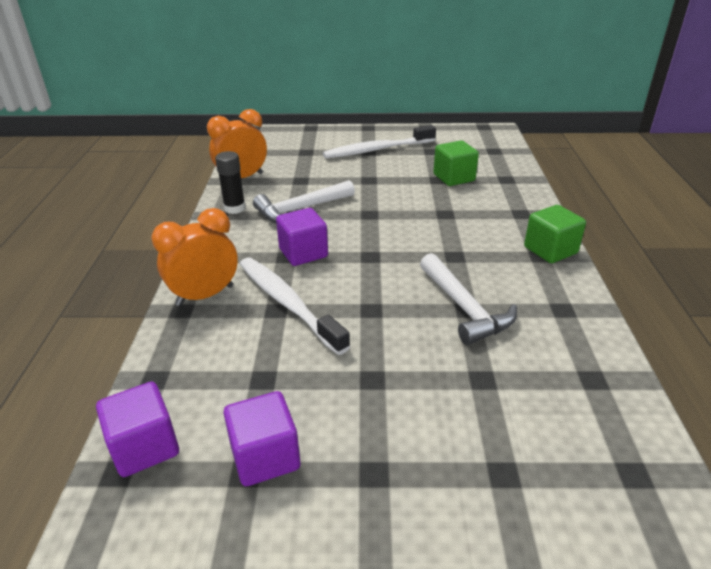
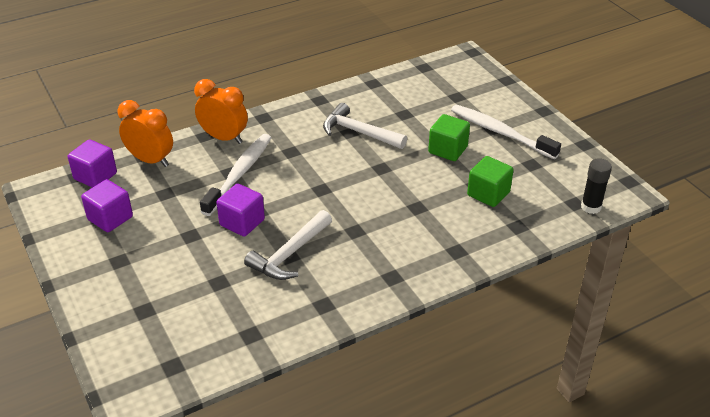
camera: 60 degrees right, 5 degrees up
orange clock [207,109,267,178] -> orange clock moved to [118,100,173,167]
black glue stick [215,151,246,214] -> black glue stick moved to [581,158,612,214]
purple cube [276,208,328,266] -> purple cube moved to [216,184,265,237]
green cube [524,205,586,263] -> green cube moved to [428,114,470,161]

